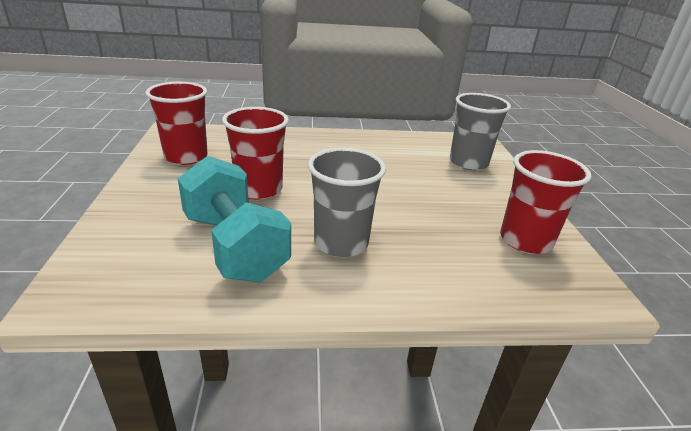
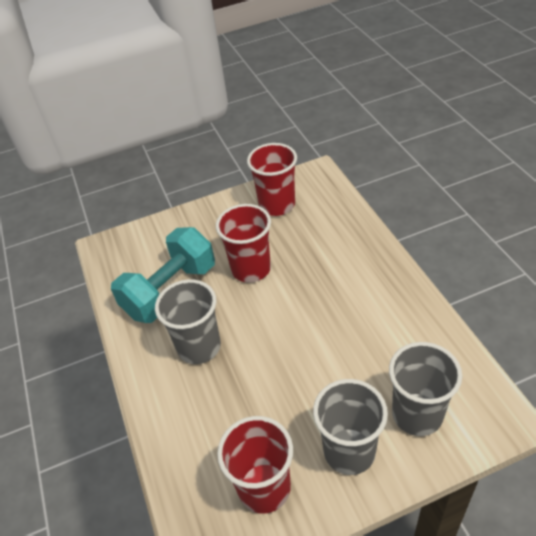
camera: 80 degrees right, 15 degrees up
none -> grey cup [313,379,388,475]

